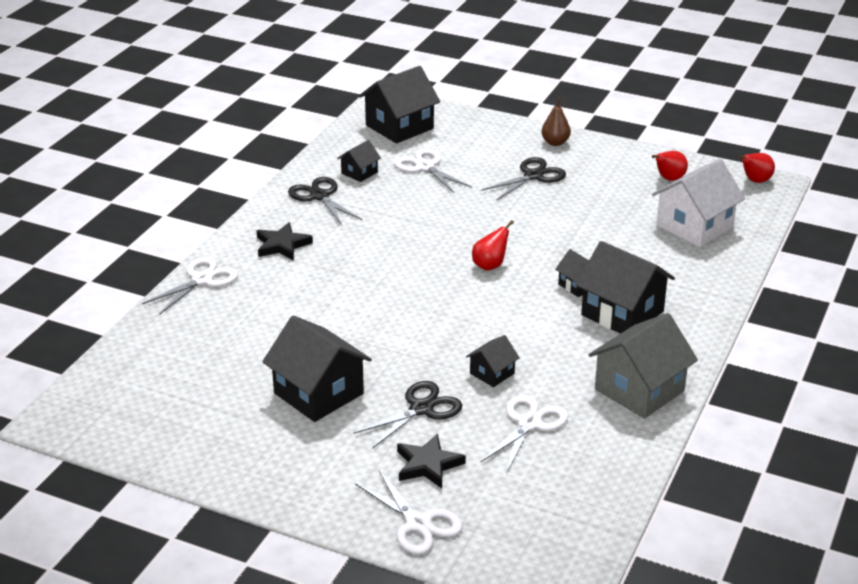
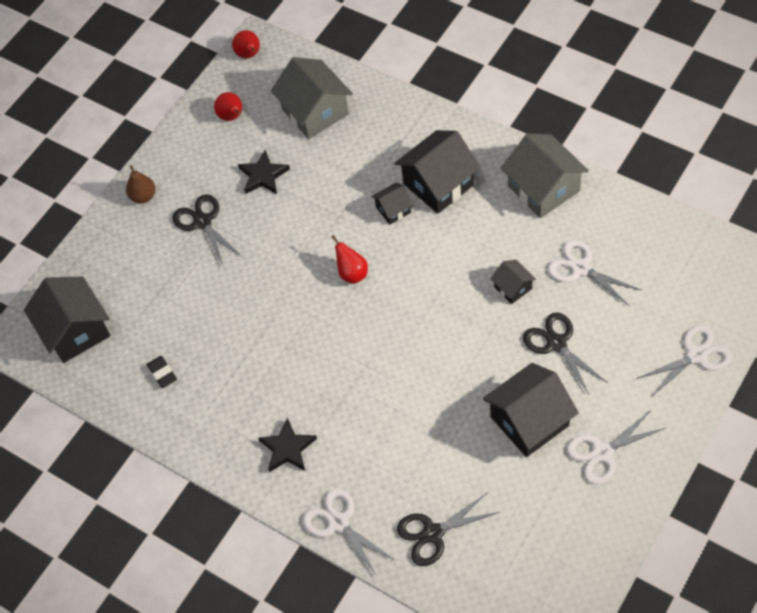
camera: 75 degrees left, 25 degrees up
black scissors [288,177,362,225] -> black scissors moved to [397,492,500,566]
black house [337,140,381,182] -> black eraser [147,356,177,388]
white scissors [394,149,472,194] -> white scissors moved to [567,409,665,484]
black star [397,434,466,488] -> black star moved to [238,149,290,194]
white house [652,159,745,247] -> grey house [271,57,353,139]

